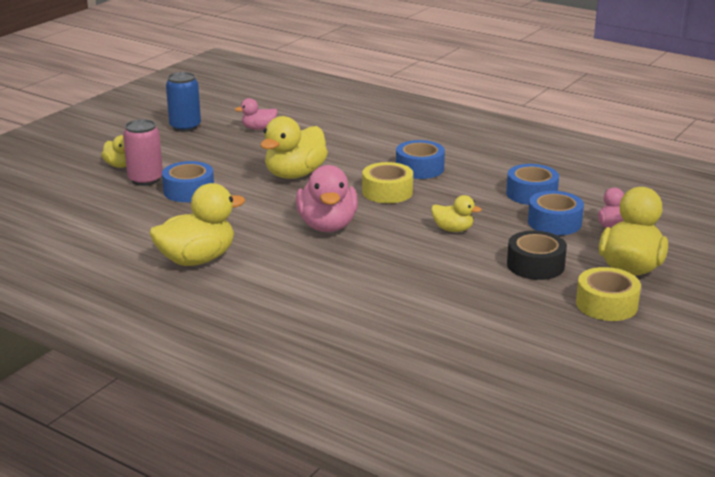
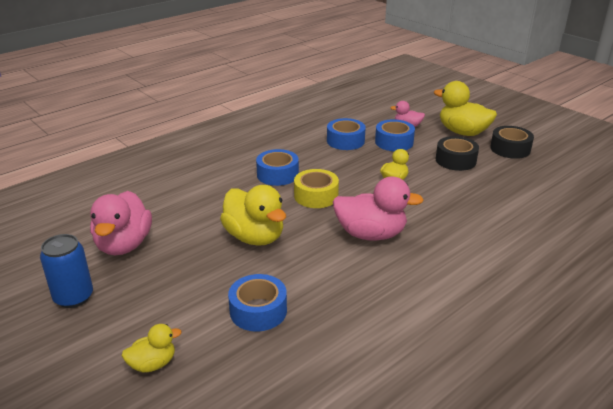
camera: 75 degrees left, 5 degrees up
pink can [123,119,163,186] -> none
yellow duck [149,183,245,266] -> none
pink duck [235,98,277,130] -> pink duck [90,191,152,255], size x1.88
yellow tape [576,267,641,321] -> black tape [490,126,534,159]

